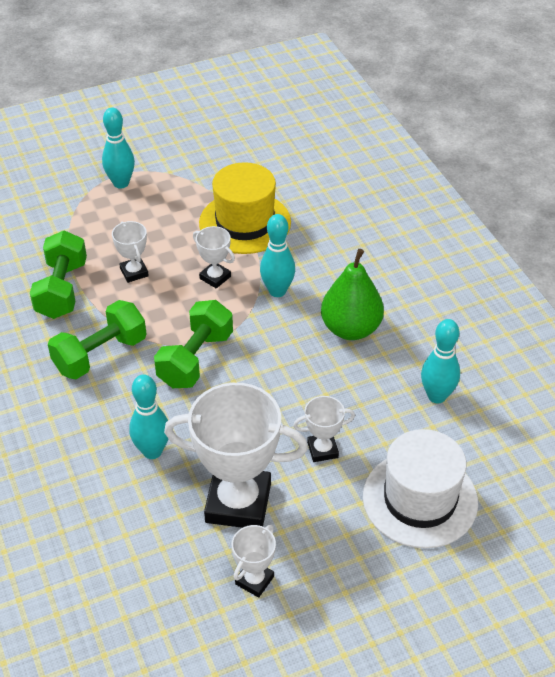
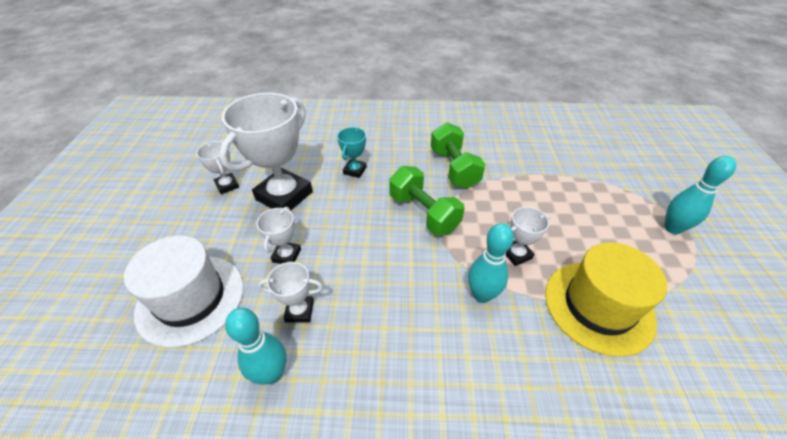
camera: 115 degrees right, 0 degrees up
green dumbbell [30,230,87,319] -> none
white trophy [112,221,149,283] -> white trophy moved to [259,262,323,323]
turquoise bowling pin [129,375,168,459] -> turquoise trophy [337,127,367,178]
green pear [321,249,384,340] -> none

